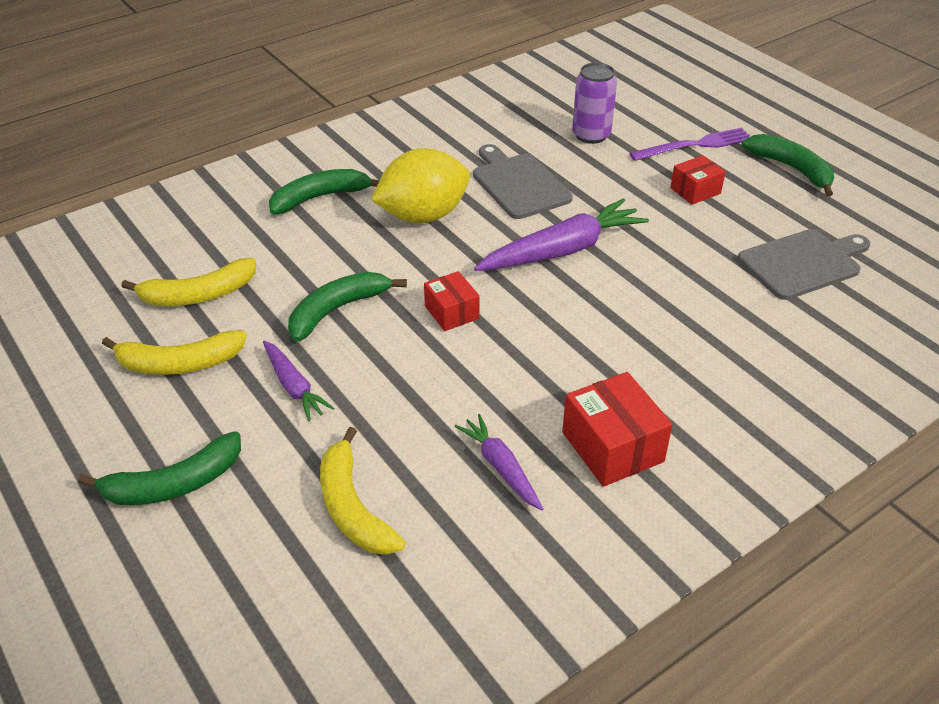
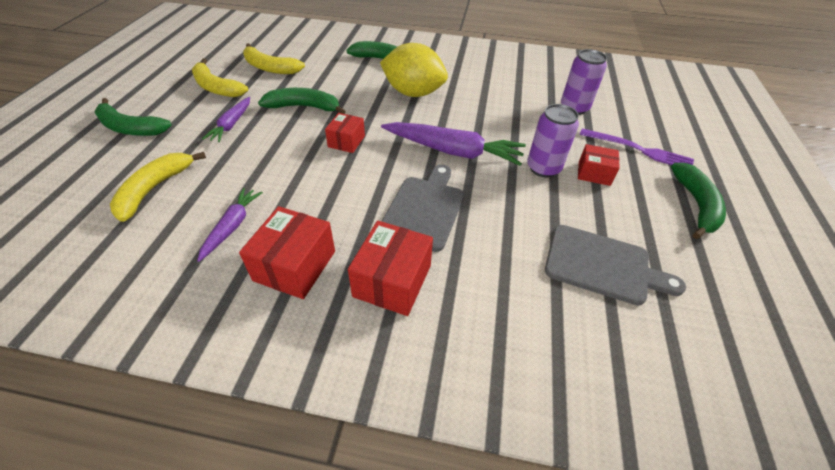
camera: 45 degrees right, 5 degrees up
grey cutting board [473,144,573,219] -> grey cutting board moved to [381,165,464,252]
none -> red box [348,221,433,316]
none -> purple can [527,104,579,177]

